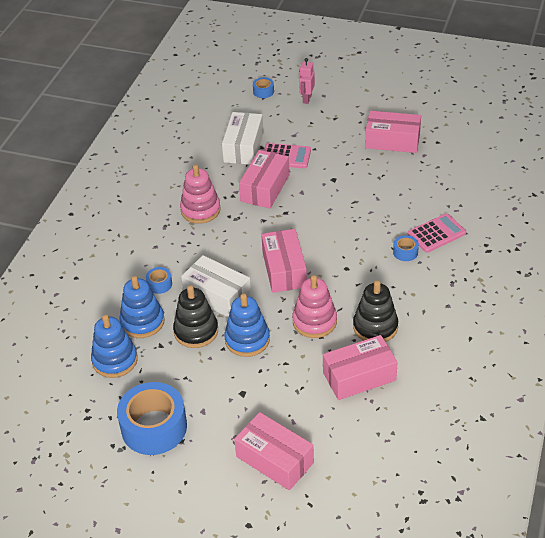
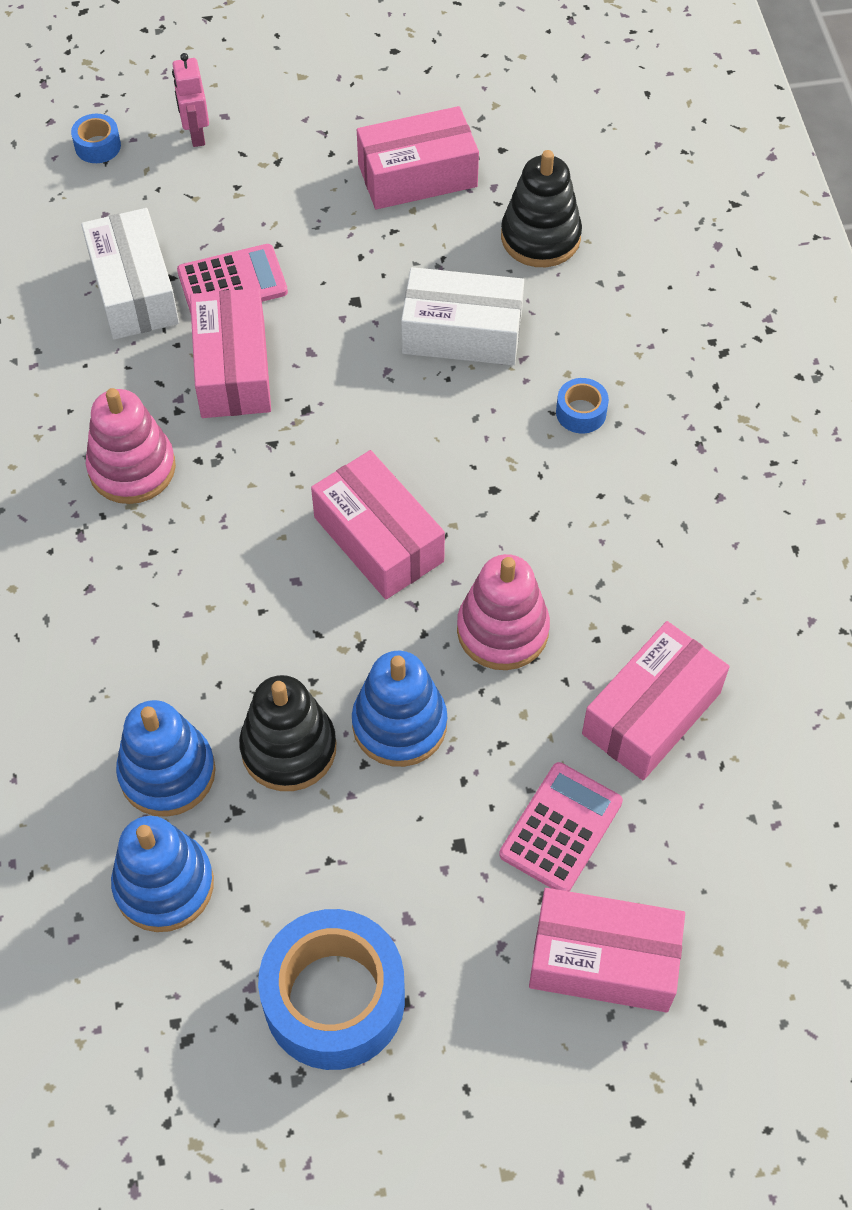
camera: 30 degrees left, 15 degrees up
blue tape [146,267,172,294] -> none
white box [181,255,251,318] -> white box moved to [401,267,524,365]
black stacking toy [353,280,398,342] -> black stacking toy moved to [501,150,582,267]
pink calculator [408,213,466,253] -> pink calculator moved to [499,762,623,892]

